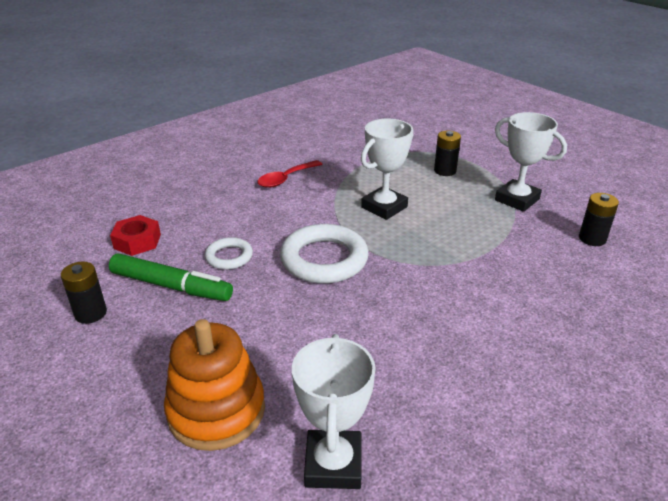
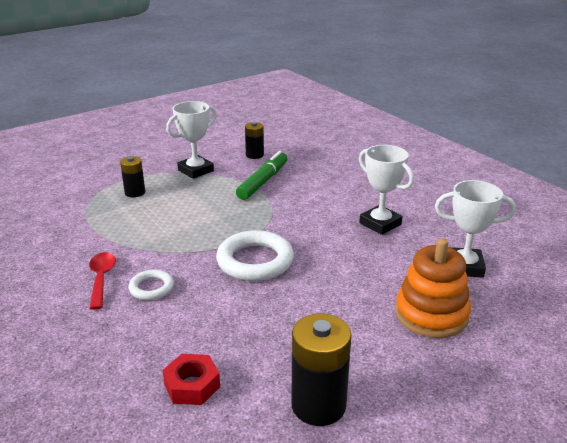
camera: 85 degrees left, 5 degrees down
black battery [61,261,107,324] -> black battery [291,314,352,426], size x1.68
green marker [109,254,233,301] -> green marker moved to [236,151,288,200]
white ring [205,237,253,270] -> white ring moved to [128,270,174,300]
red spoon [257,160,323,188] -> red spoon turned 150 degrees counterclockwise [89,252,116,310]
white trophy [361,119,413,220] -> white trophy moved to [359,145,414,235]

